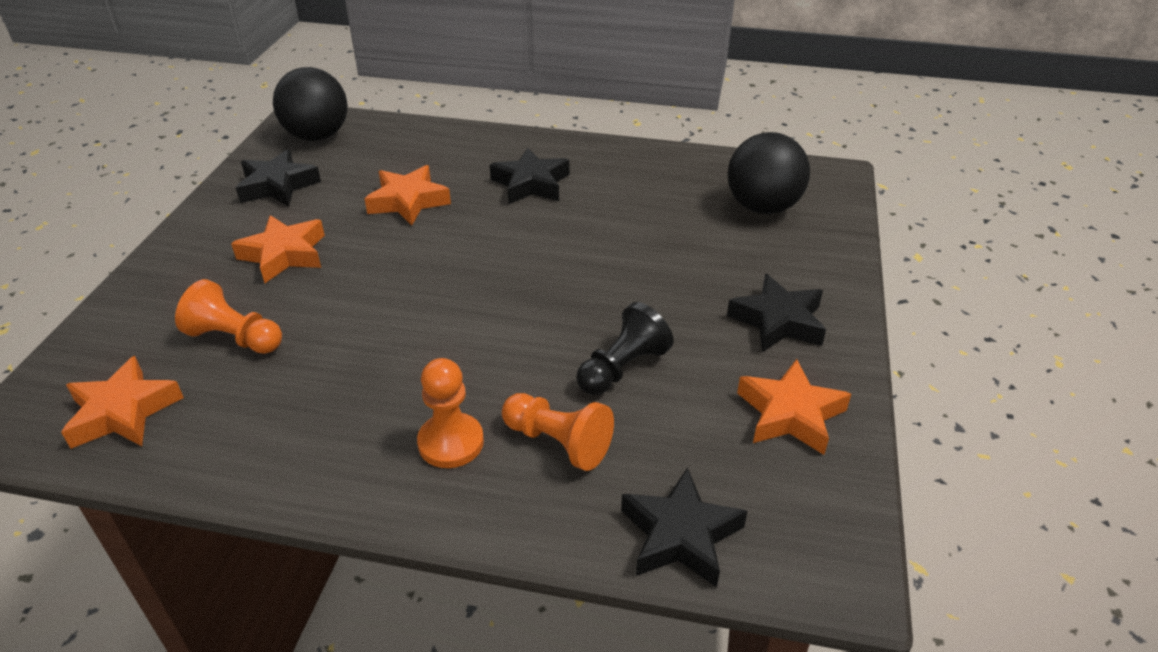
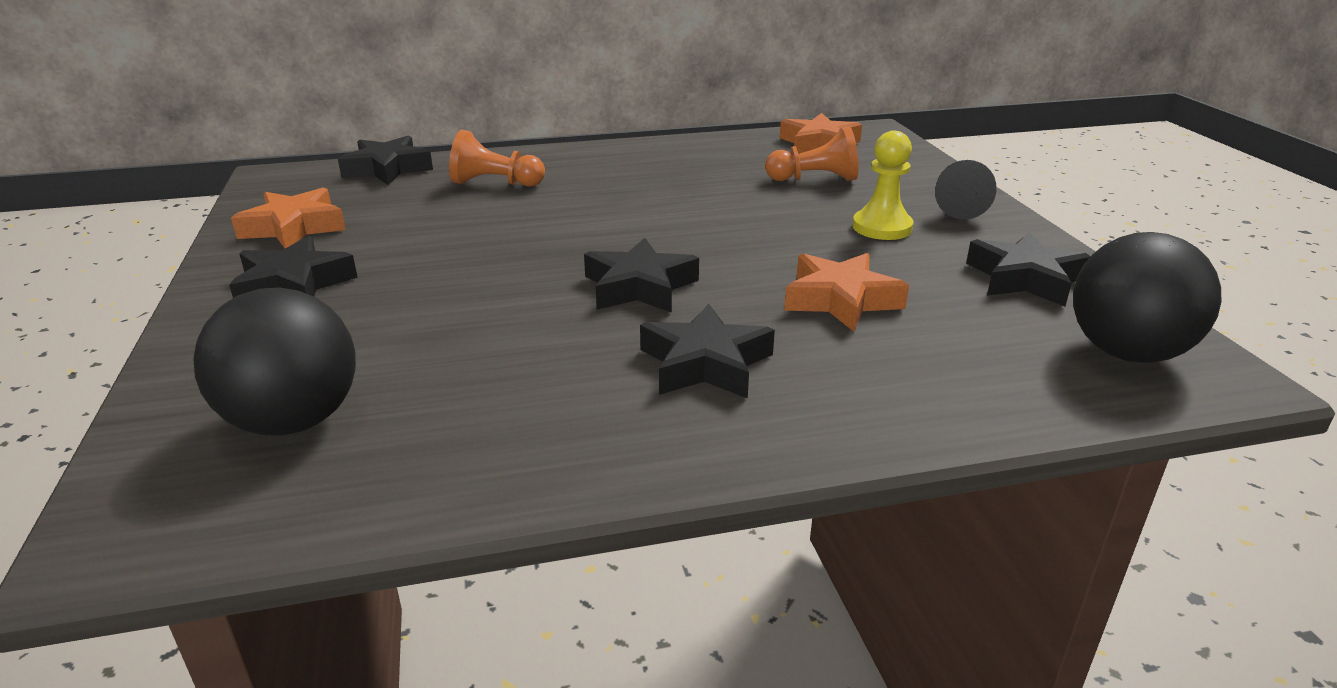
camera: 155 degrees right, 10 degrees down
orange star [231,215,325,283] -> yellow pawn [852,131,914,240]
orange pawn [417,358,484,468] -> none
black pawn [576,302,674,395] -> black pawn moved to [935,160,996,220]
none -> black star [584,238,699,313]

